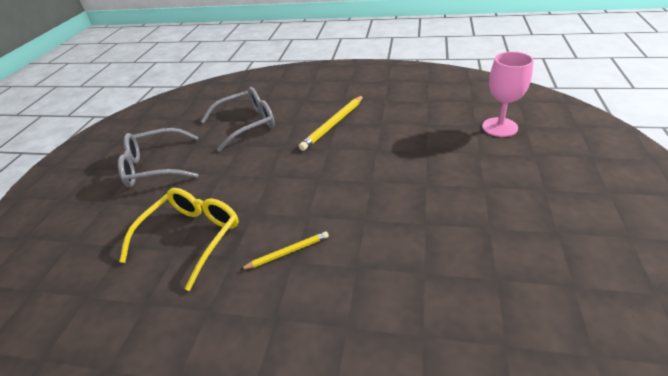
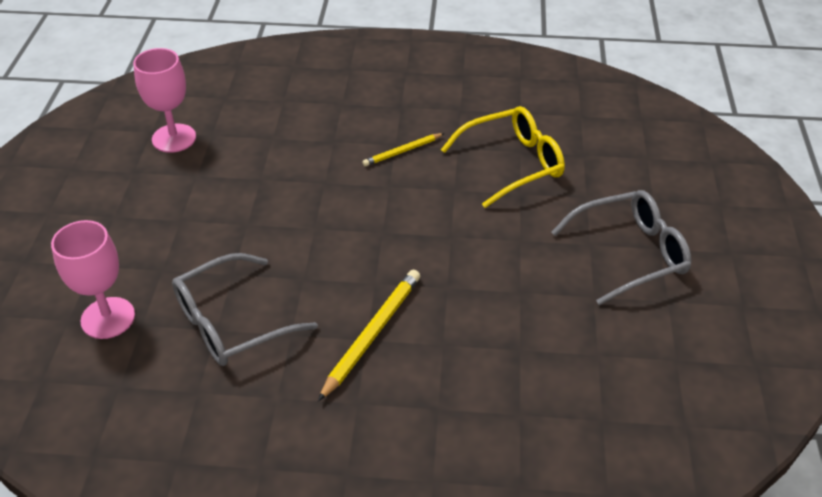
camera: 170 degrees right, 5 degrees up
yellow glasses [119,188,239,291] -> yellow glasses turned 135 degrees counterclockwise [441,106,565,208]
grey glasses [201,87,275,152] -> grey glasses moved to [172,253,318,366]
none -> pink goblet [133,48,196,153]

